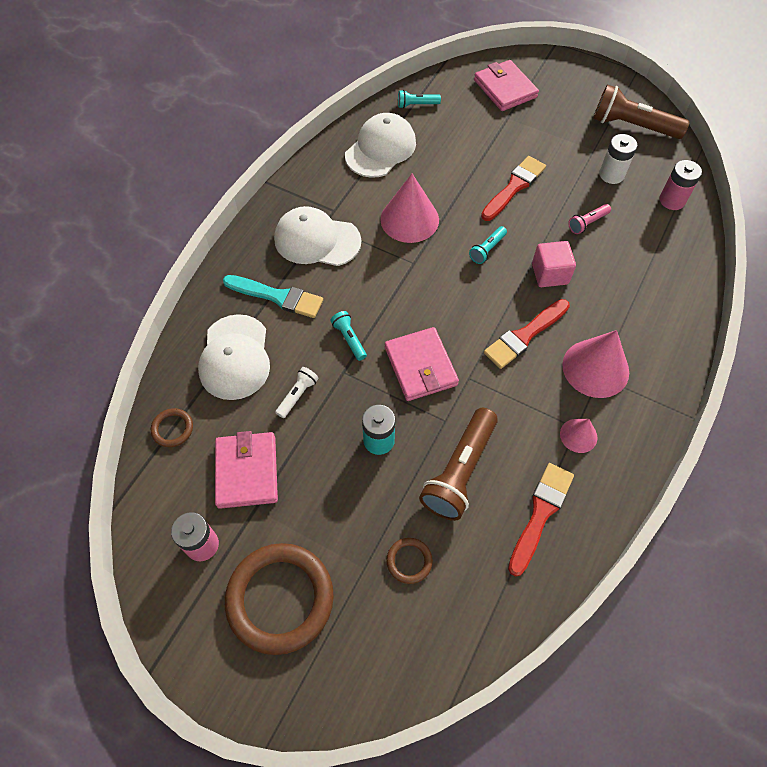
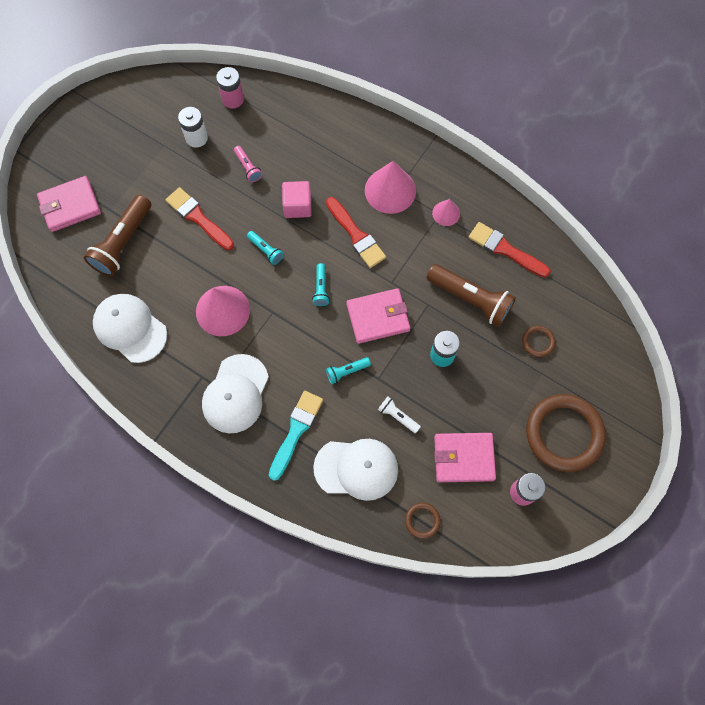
camera: 85 degrees left, 10 degrees up
turquoise flashlight [398,90,441,108] -> turquoise flashlight moved to [312,263,330,306]
brown flashlight [593,84,690,139] -> brown flashlight moved to [84,195,151,277]

